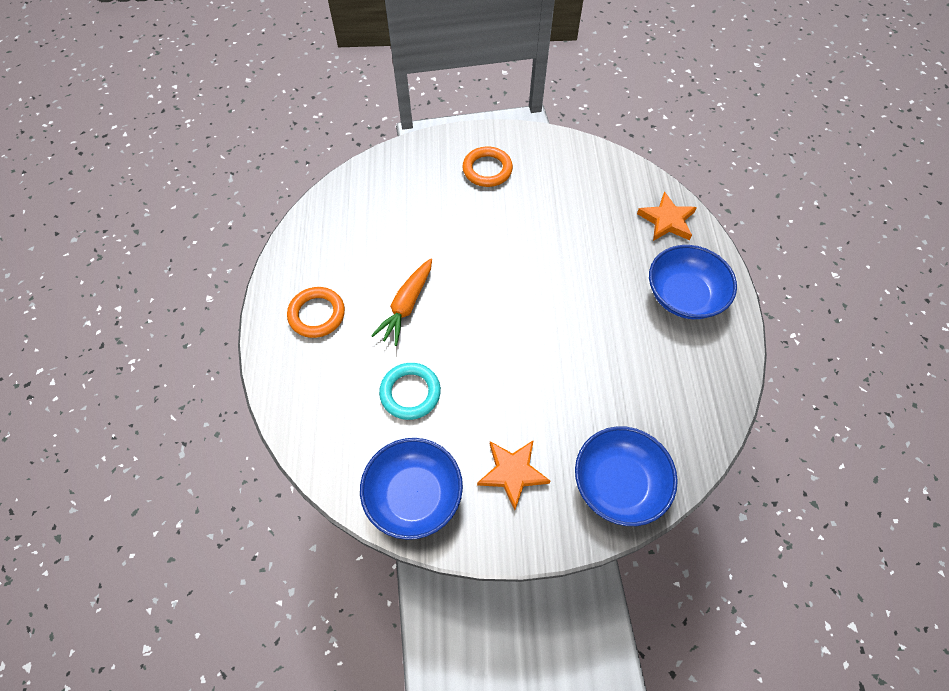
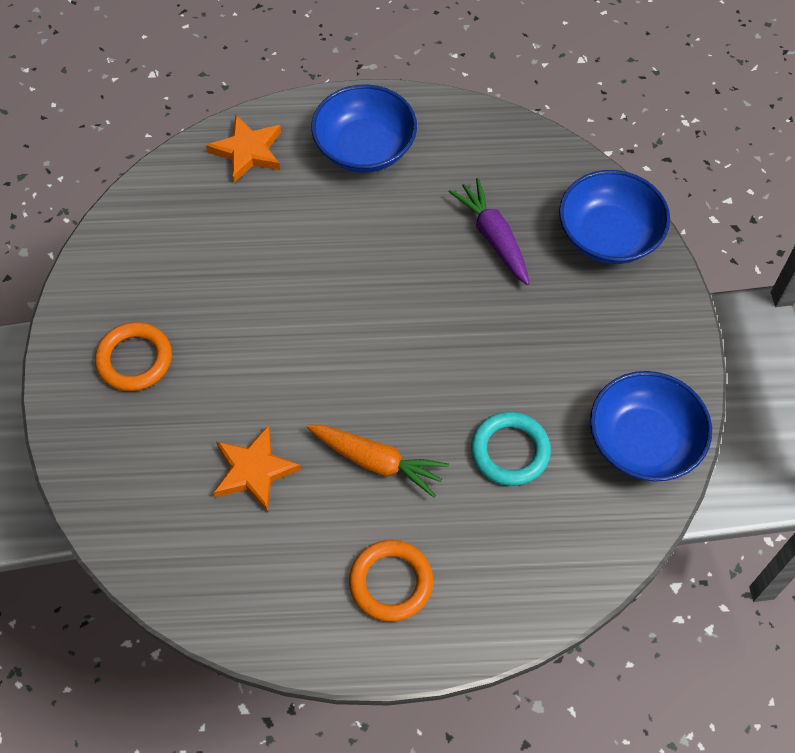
camera: 90 degrees left, 0 degrees up
orange star [477,440,550,510] -> orange star moved to [213,425,301,512]
none -> purple carrot [448,178,529,285]

